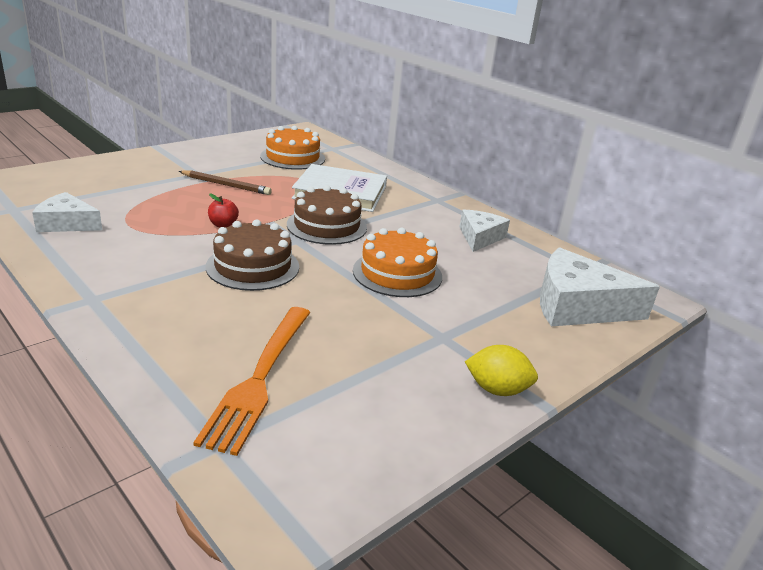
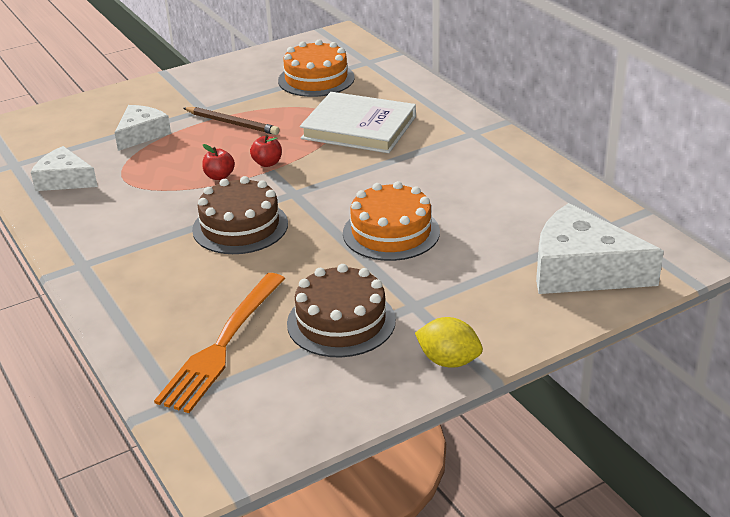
camera: 15 degrees right, 5 degrees up
brown cake [287,185,367,245] -> brown cake moved to [287,264,396,357]
white cheese [460,209,510,252] -> white cheese moved to [115,105,171,151]
none -> red apple [250,135,282,167]

